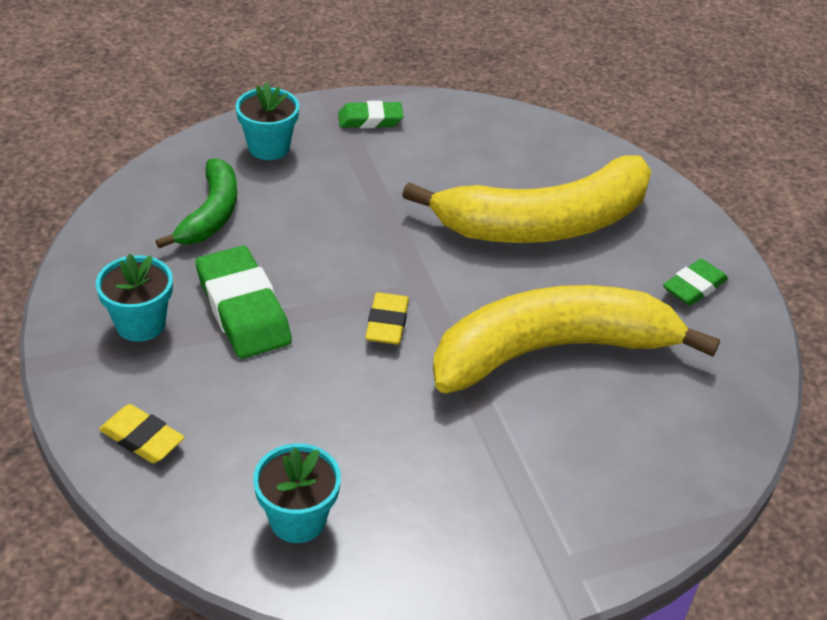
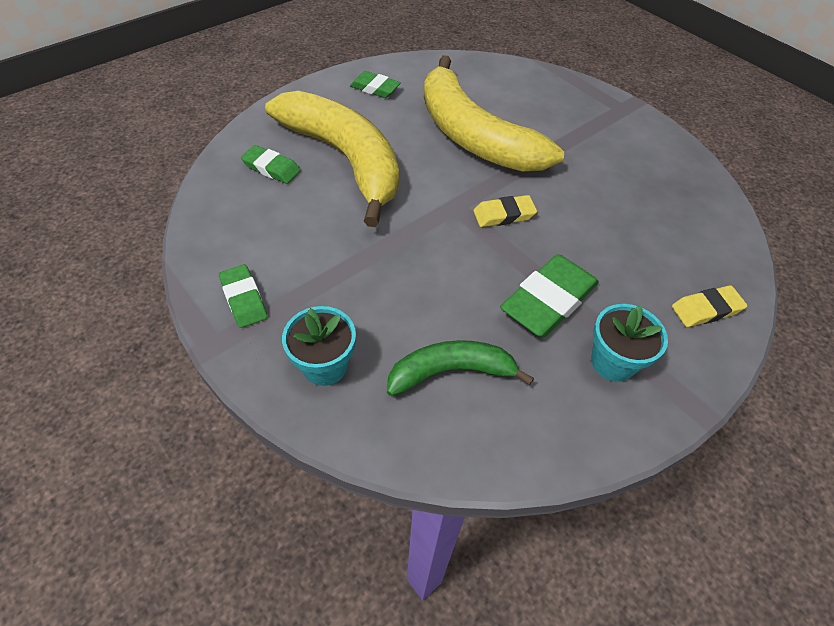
camera: 110 degrees left, 10 degrees up
yellow eraser [99,404,185,463] -> yellow eraser turned 60 degrees clockwise [672,285,747,327]
turquoise flower pot [253,443,341,543] -> none
none -> green eraser [241,145,301,184]

